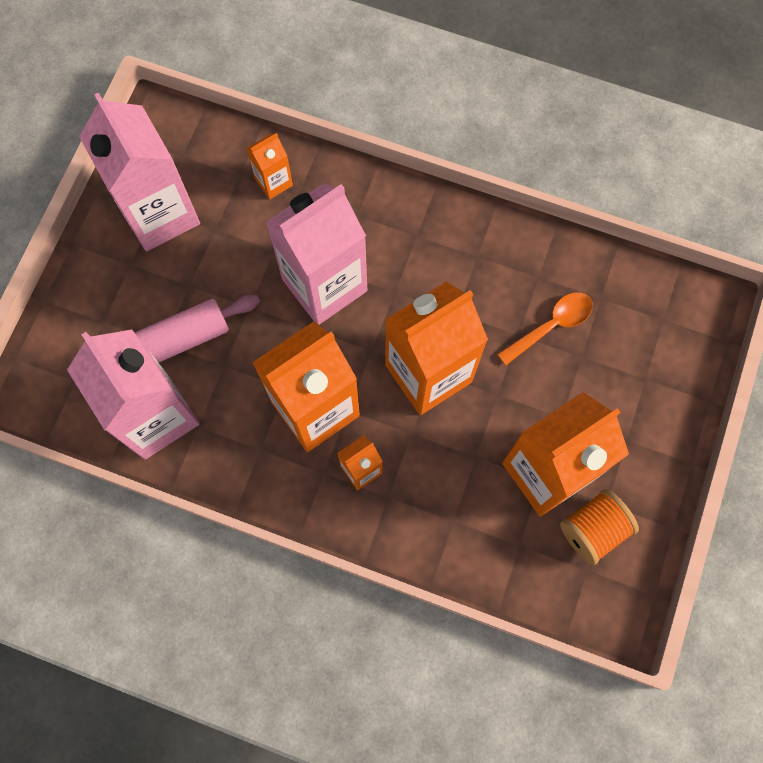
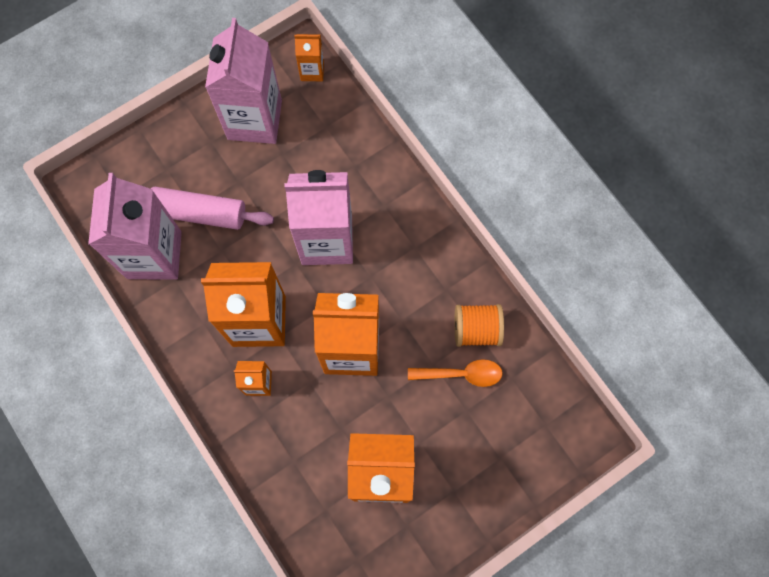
camera: 35 degrees right, 0 degrees up
orange carton [246,133,293,200] -> orange carton moved to [294,34,324,81]
orange spool [560,489,639,565] -> orange spool moved to [454,304,504,347]

